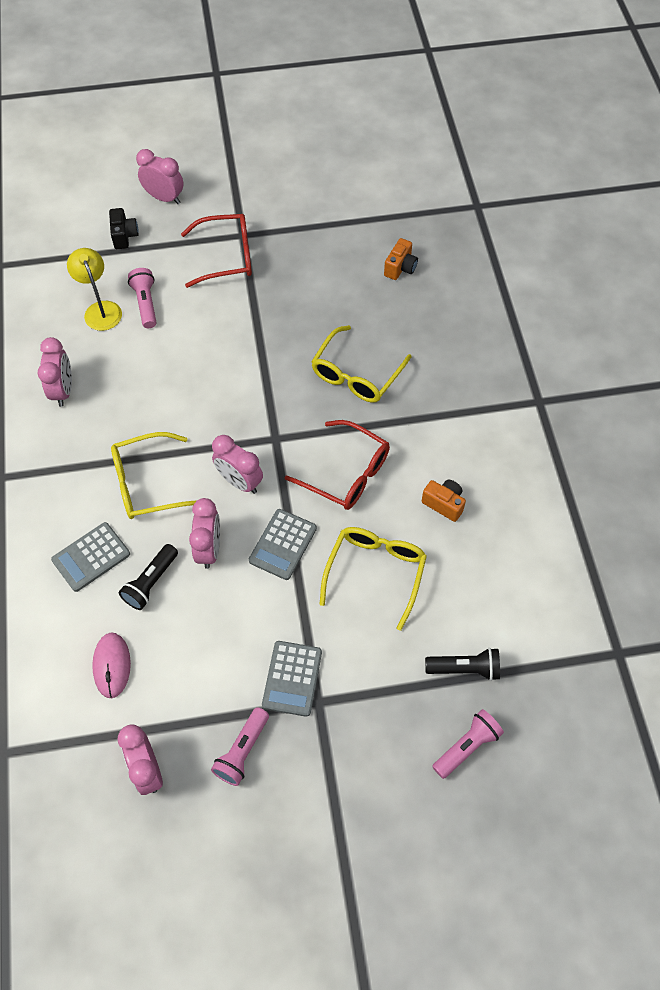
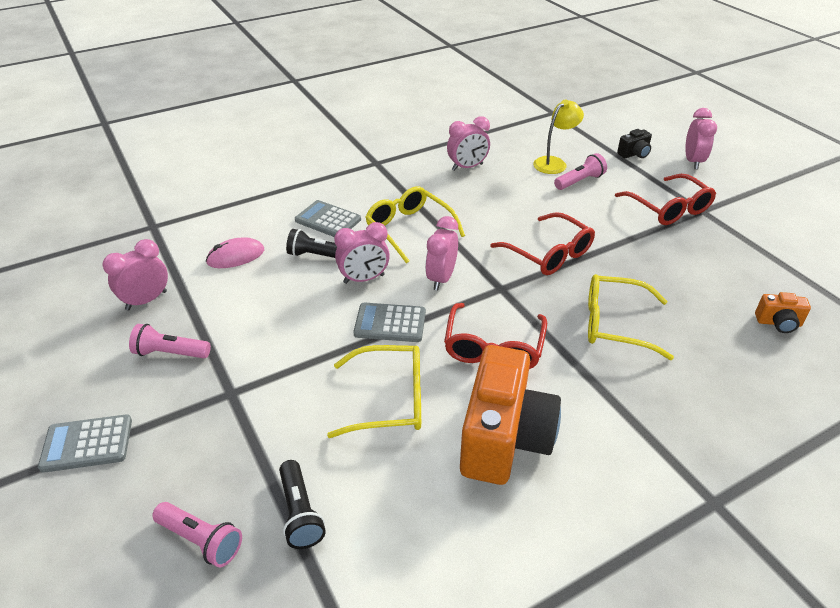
camera: 70 degrees right, 20 degrees down
grey calculator [262,641,322,717] -> grey calculator moved to [38,414,132,473]
orange camera [422,480,466,522] -> orange camera [460,345,561,485], size x2.29
none -> red glasses [490,212,595,275]

